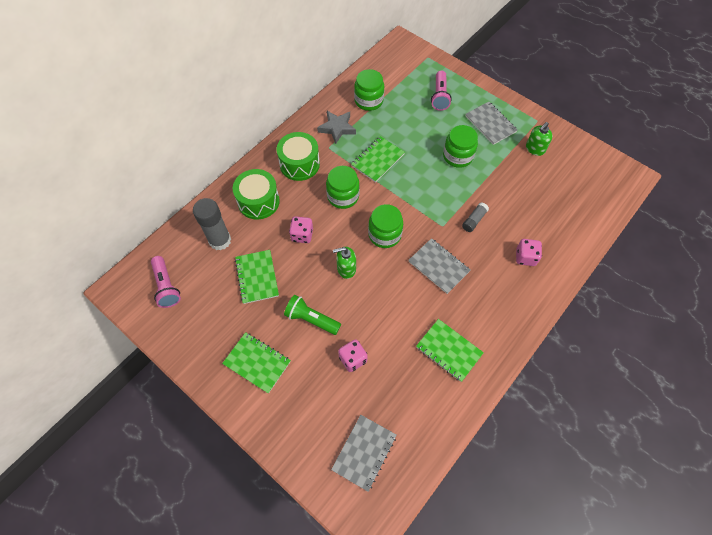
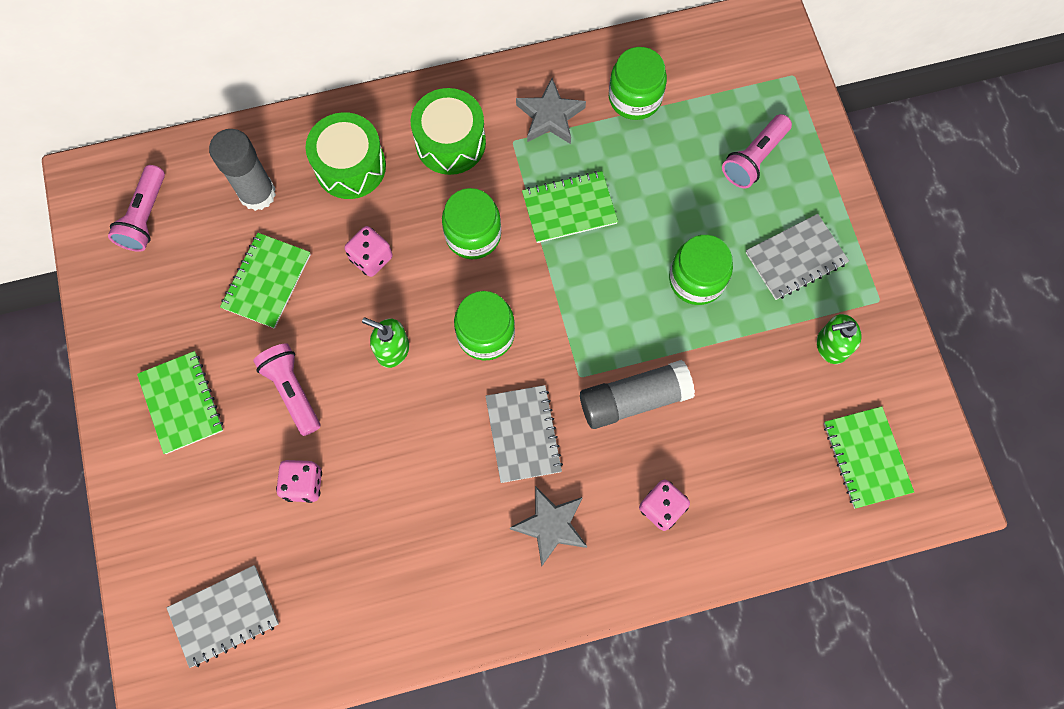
camera: 35 degrees right, 10 degrees up
green flashlight [284,295,341,335] -> pink flashlight [253,343,320,436]
green notebook [416,319,484,382] -> green notebook moved to [824,406,914,508]
grey glue stick [462,202,489,232] -> grey glue stick [580,360,695,429], size x1.87
grey notebook [465,102,517,145] -> grey notebook turned 60 degrees clockwise [746,214,849,300]
none -> grey star [510,486,587,566]

